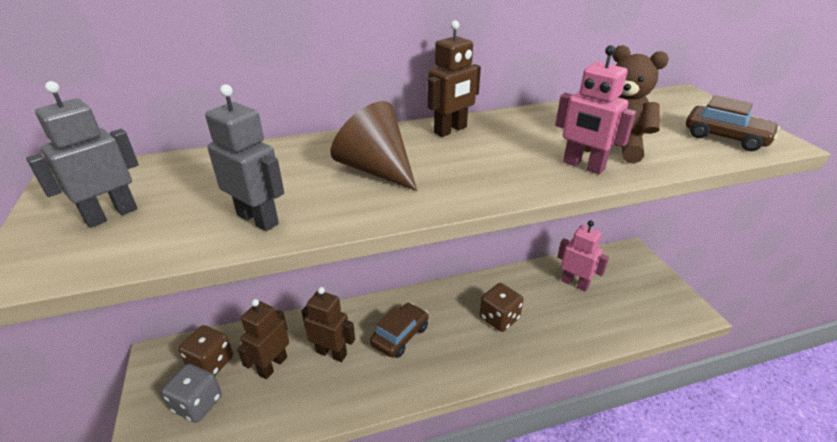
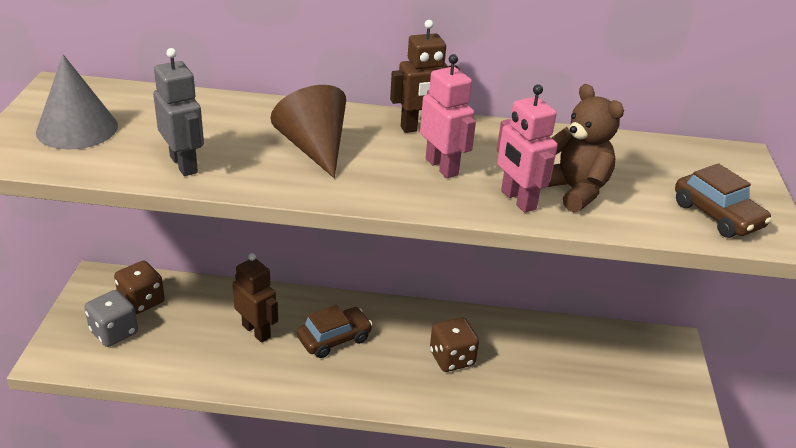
camera: 20 degrees right, 0 degrees up
grey robot [26,81,139,228] -> grey cone [36,55,118,149]
brown robot [237,299,289,379] -> none
pink robot [557,220,609,292] -> pink robot moved to [420,54,476,178]

